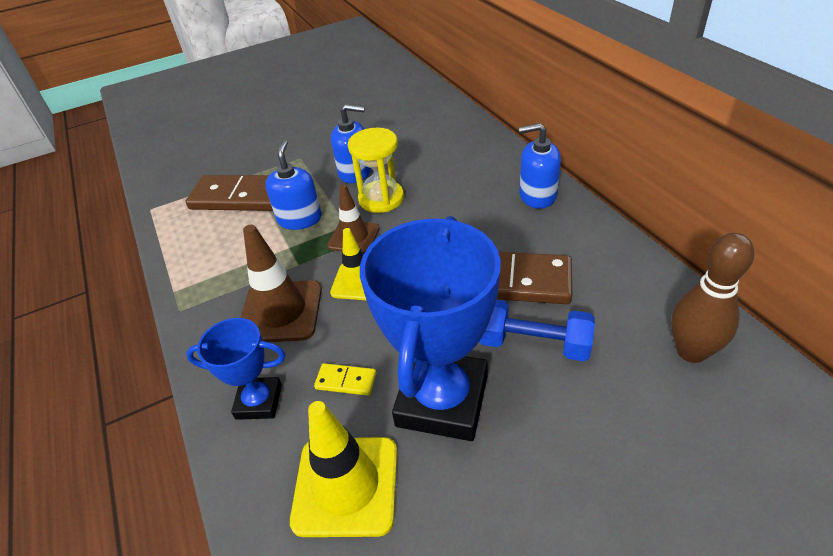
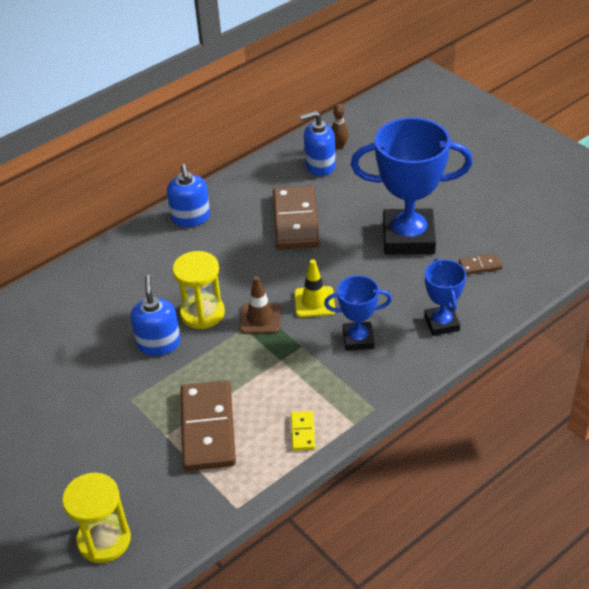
camera: 105 degrees left, 0 degrees up
brown traffic cone [241,224,322,342] -> blue trophy [324,275,392,351]
blue soap dispenser [265,140,322,230] -> blue soap dispenser moved to [300,111,336,176]
yellow traffic cone [290,401,397,537] -> brown domino [459,253,502,275]
yellow domino [314,363,376,396] -> yellow domino moved to [291,411,315,451]
blue dumbbell [479,300,595,361] -> none
brown bowling pin [671,233,754,363] -> brown bowling pin [331,104,349,149], size x0.55
none -> yellow hourglass [62,473,131,563]

